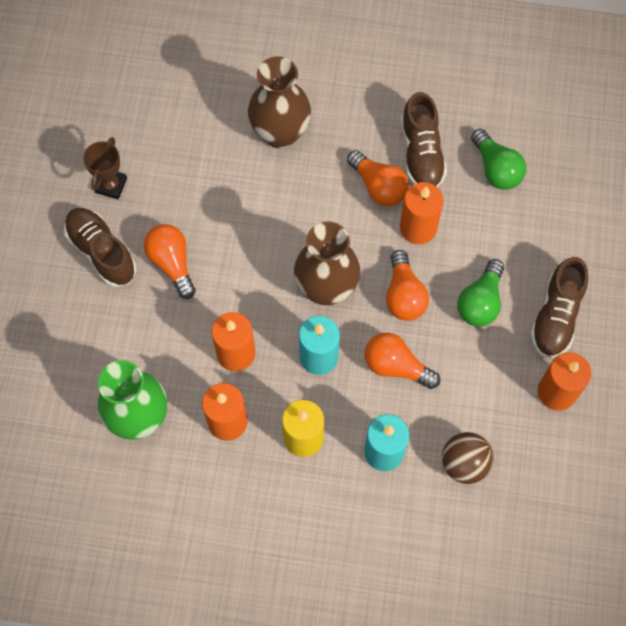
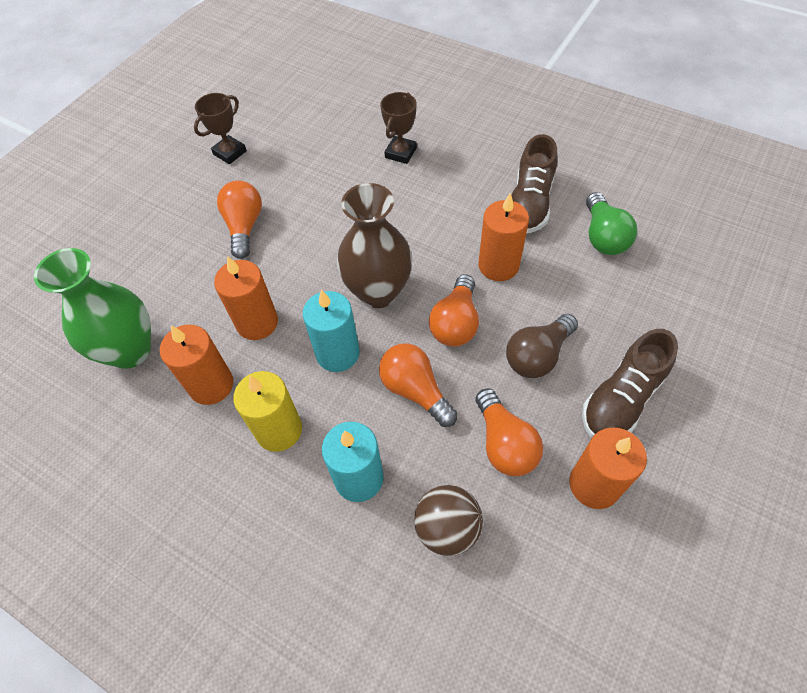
camera: 25 degrees right, 10 degrees down
brown shoe [64,208,136,287] -> none
brown vase [248,56,311,149] -> brown trophy [380,92,417,164]
orange light bulb [347,150,409,206] -> orange light bulb moved to [475,388,543,476]
green light bulb [457,259,504,326] -> brown light bulb [506,314,578,378]

